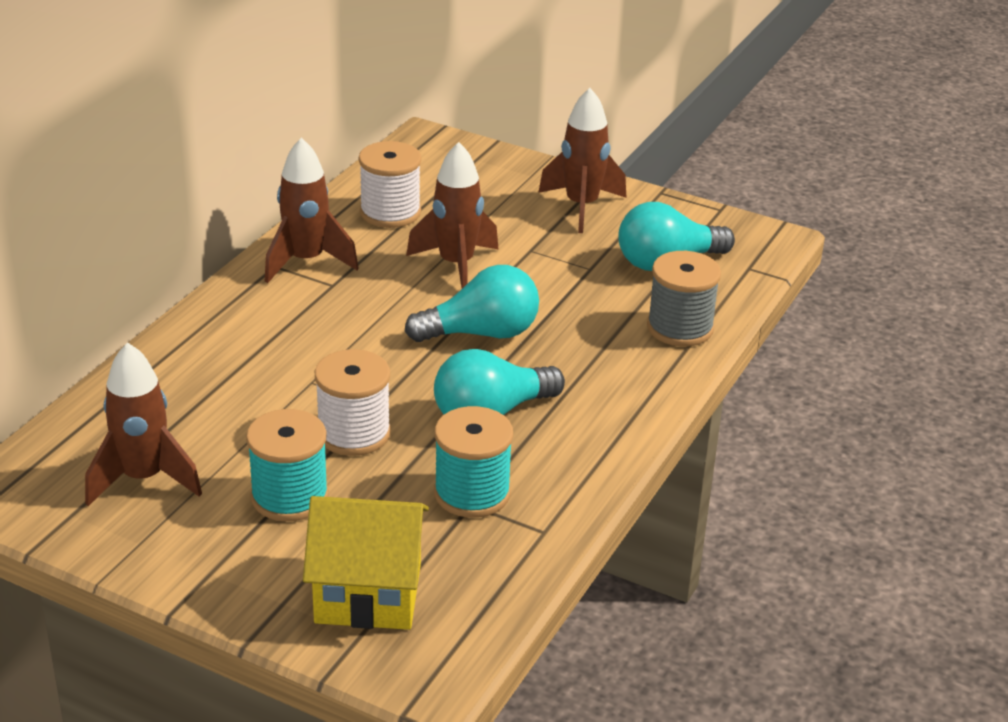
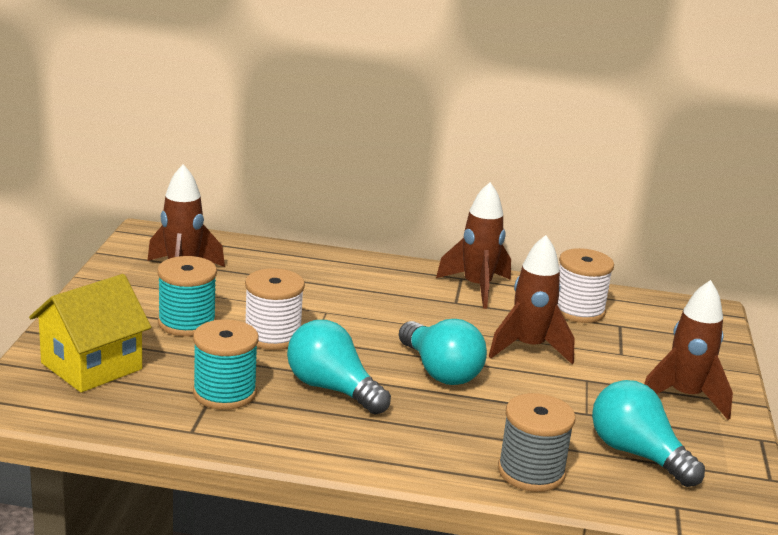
camera: 70 degrees right, 10 degrees down
yellow house [303,496,429,630] -> yellow house turned 60 degrees clockwise [29,274,151,393]

